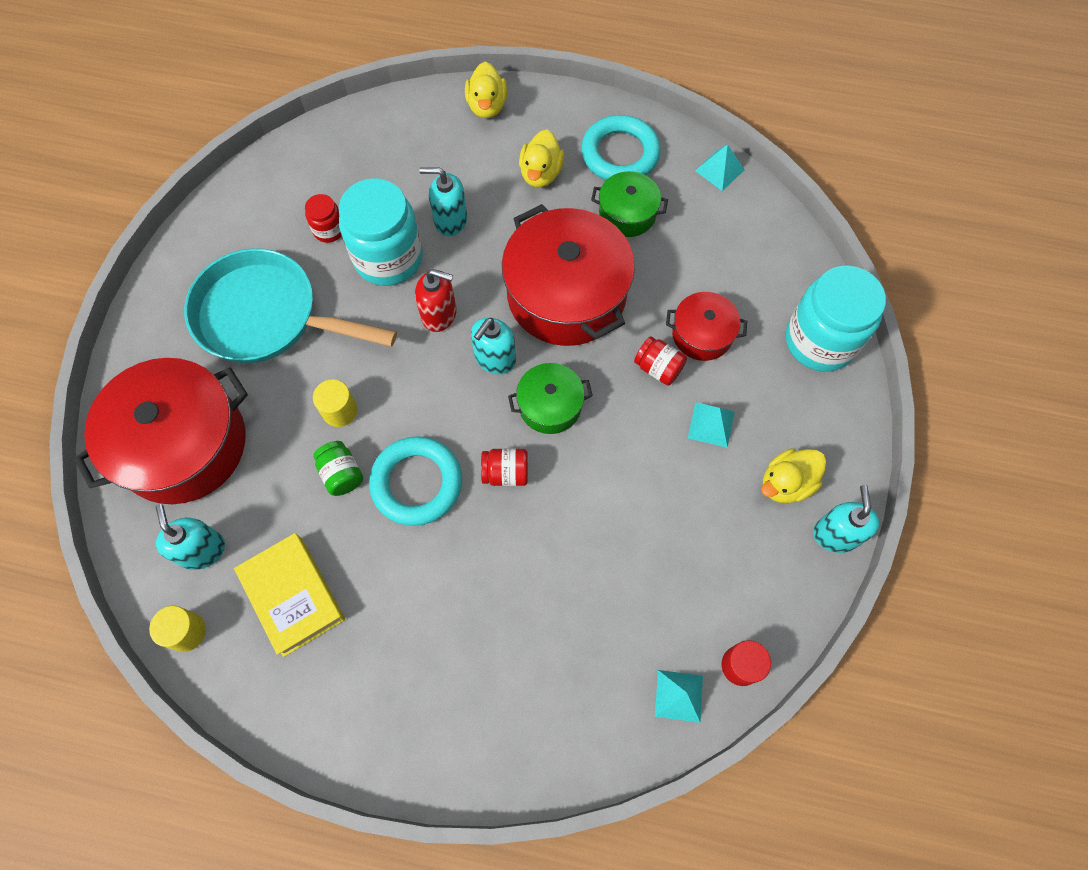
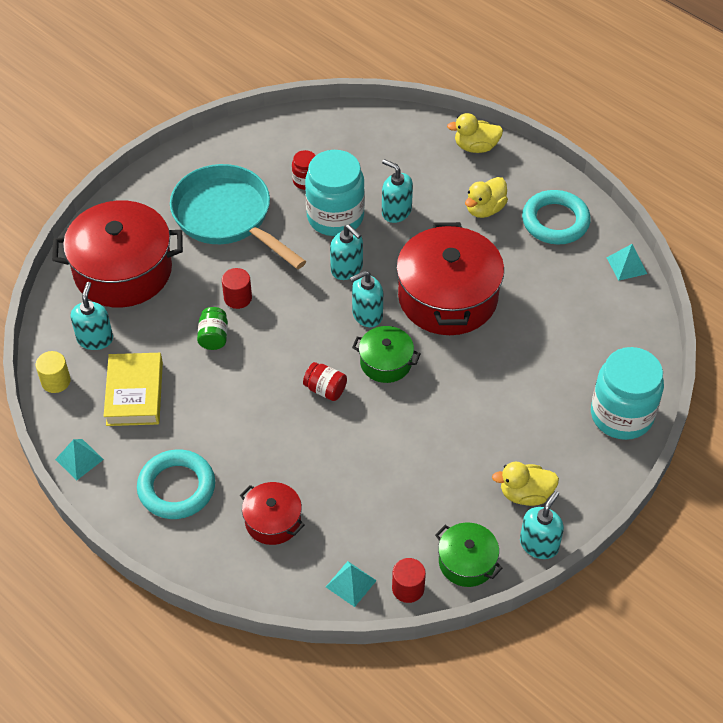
camera: 30 degrees right, 15 degrees down
yellow cylinder [313,379,357,427] -> red cylinder [222,268,252,309]
turquoise ring [369,436,462,526] -> turquoise ring moved to [137,449,215,519]
red soap dispenser [415,269,456,332] -> turquoise soap dispenser [330,225,363,280]
yellow duck [465,62,507,118] -> yellow duck turned 60 degrees clockwise [447,113,503,153]
green pot [591,171,668,237] -> green pot moved to [435,523,502,587]
red jar [634,336,687,385] -> none
red pot [666,292,747,361] -> red pot moved to [240,482,305,545]
turquoise pyramid [688,402,735,448] -> turquoise pyramid moved to [55,439,104,480]

